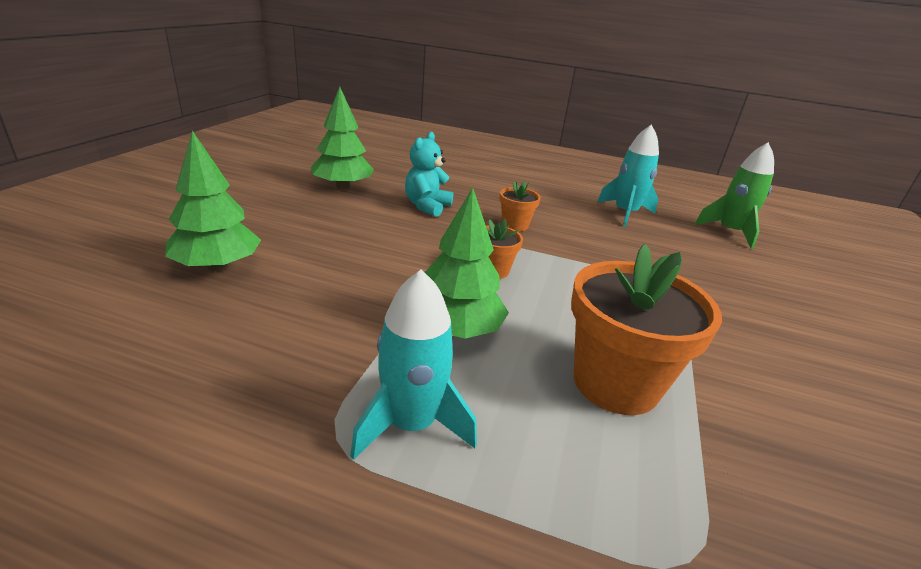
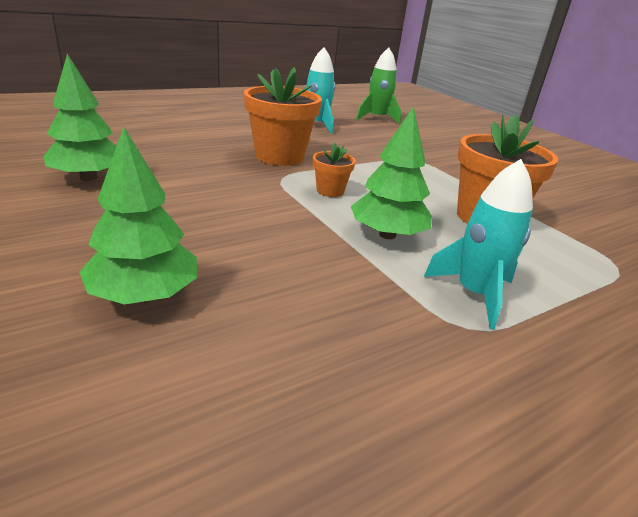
camera: 50 degrees left, 0 degrees up
turquoise teddy bear [405,132,453,217] -> none
orange flower pot [500,181,541,231] -> orange flower pot [244,67,322,166], size x2.02

